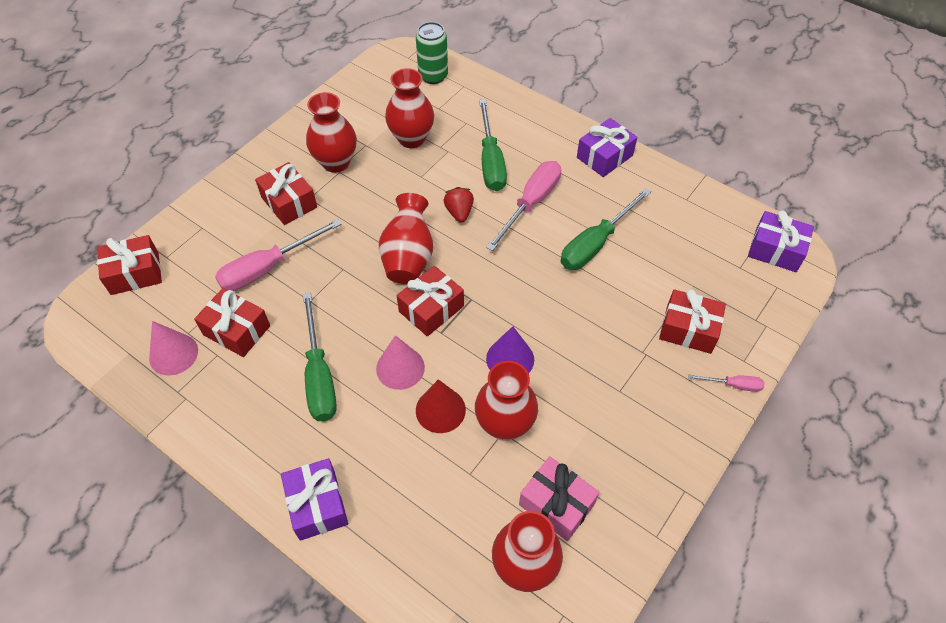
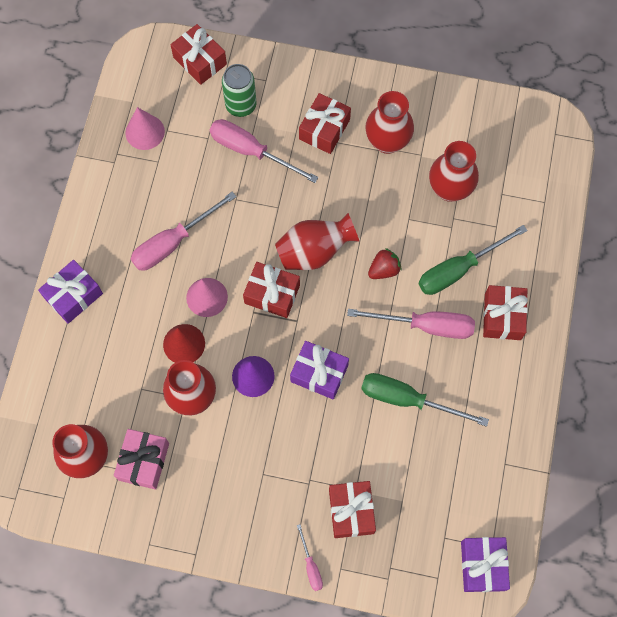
camera: 65 degrees right, 15 degrees up
red gift [194,288,270,357] -> red gift moved to [483,285,528,340]
green screwdriver [303,293,337,421] -> pink screwdriver [131,192,237,271]
green can [416,22,448,84] -> green can moved to [222,64,256,117]
purple gift [577,118,637,177] -> purple gift moved to [290,341,349,399]

